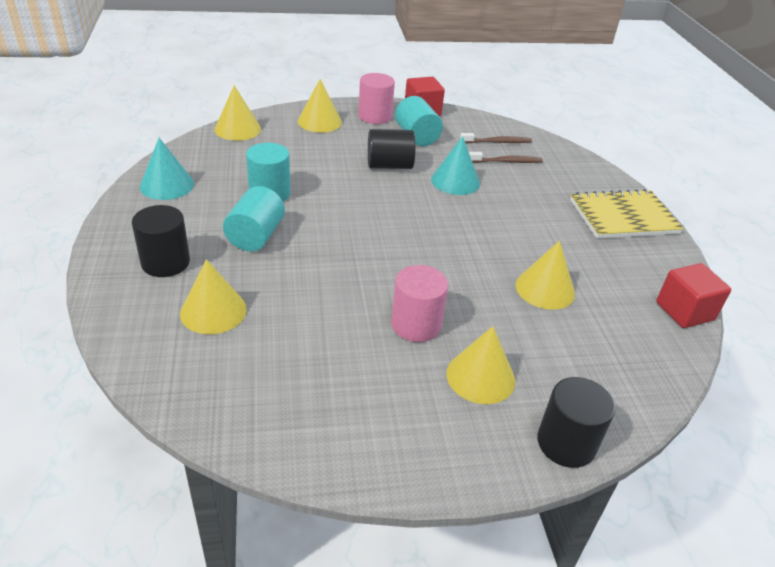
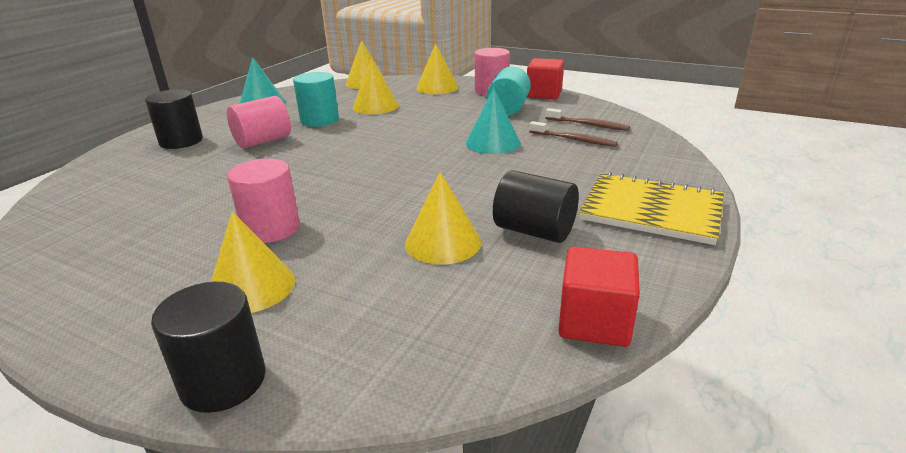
camera: 40 degrees right, 10 degrees down
yellow cone [180,259,247,334] -> yellow cone moved to [353,59,399,114]
turquoise cylinder [223,186,285,251] -> pink cylinder [227,96,291,148]
black cylinder [368,129,416,169] -> black cylinder moved to [493,170,579,243]

